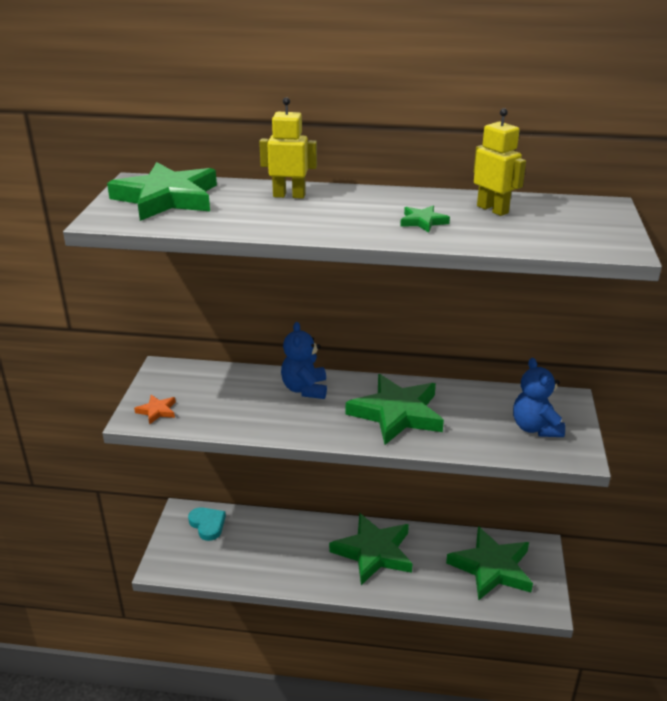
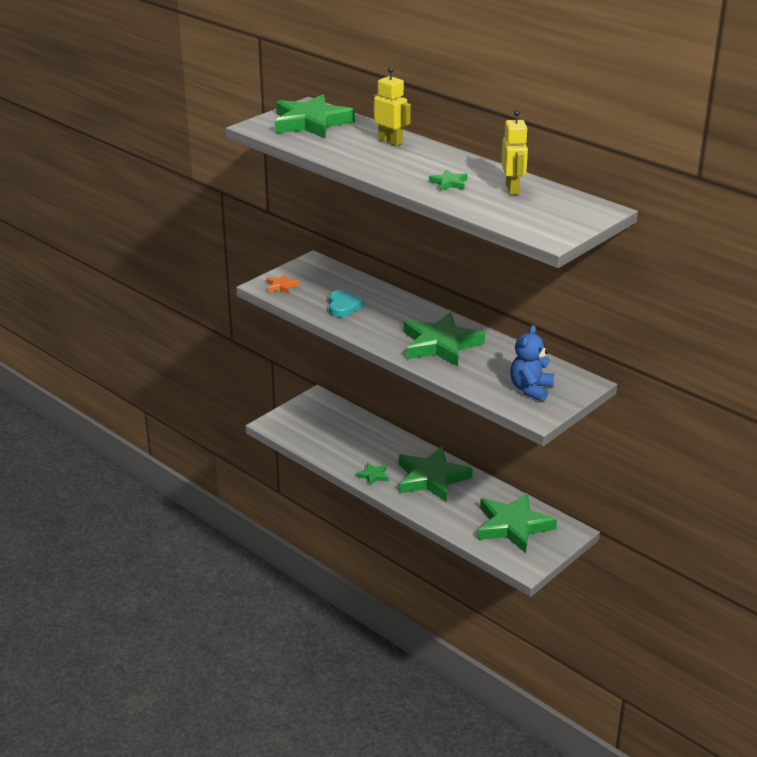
camera: 35 degrees right, 0 degrees up
turquoise heart [188,507,226,541] -> turquoise heart moved to [329,290,363,317]
blue teddy bear [281,322,327,399] -> none
none -> green star [356,462,388,486]

